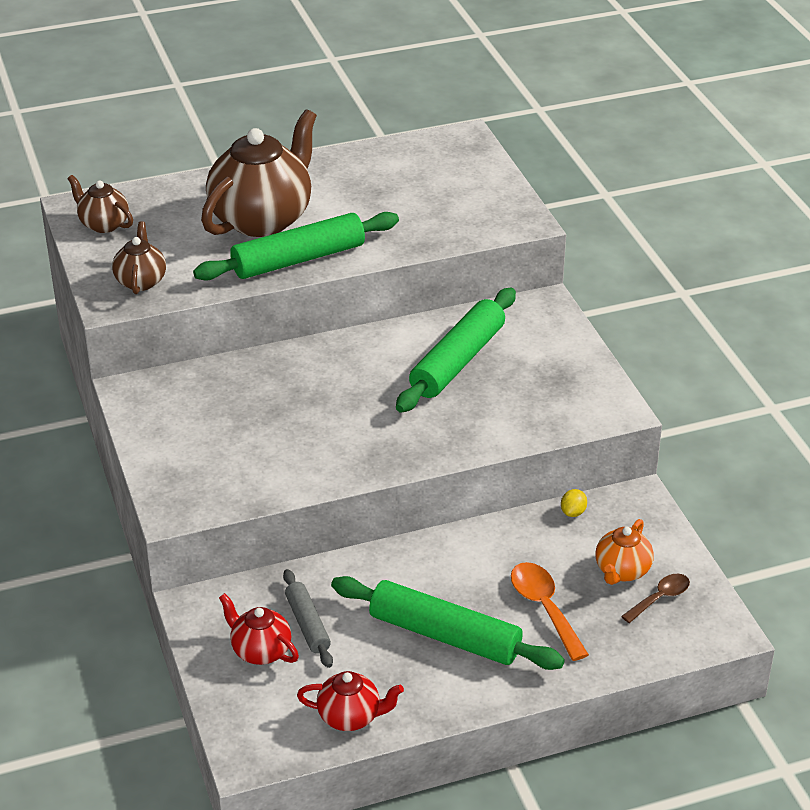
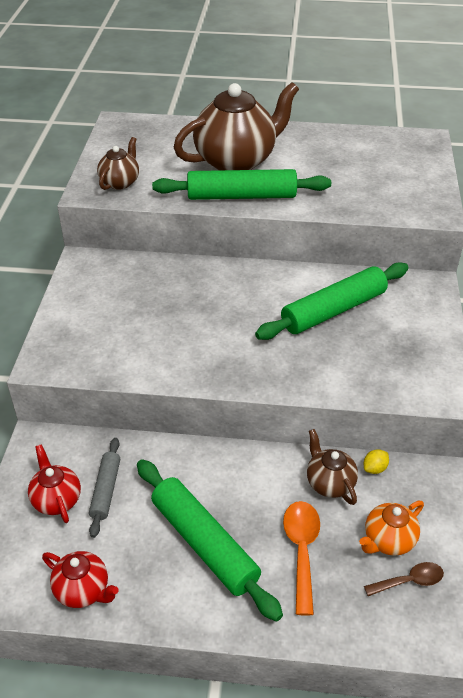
camera: 25 degrees right, 5 degrees up
brown teapot [67,175,133,233] -> brown teapot moved to [307,429,358,505]

